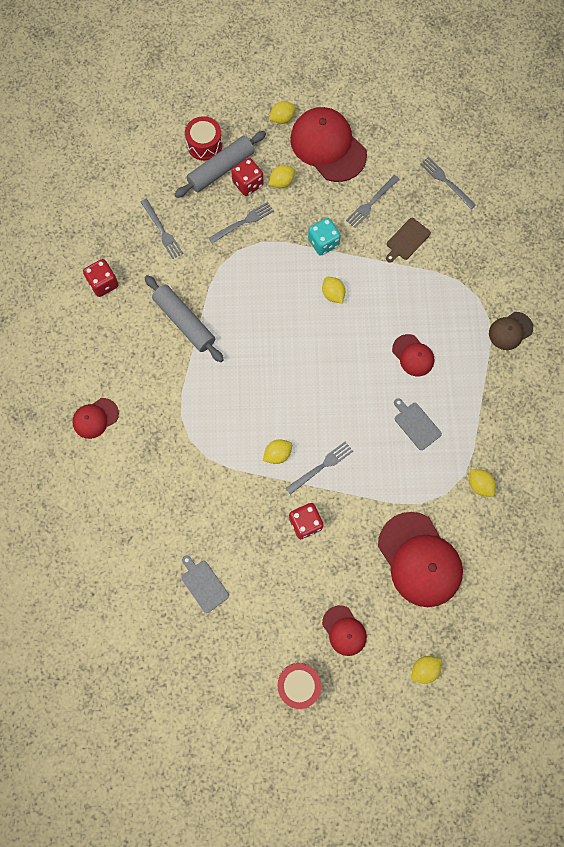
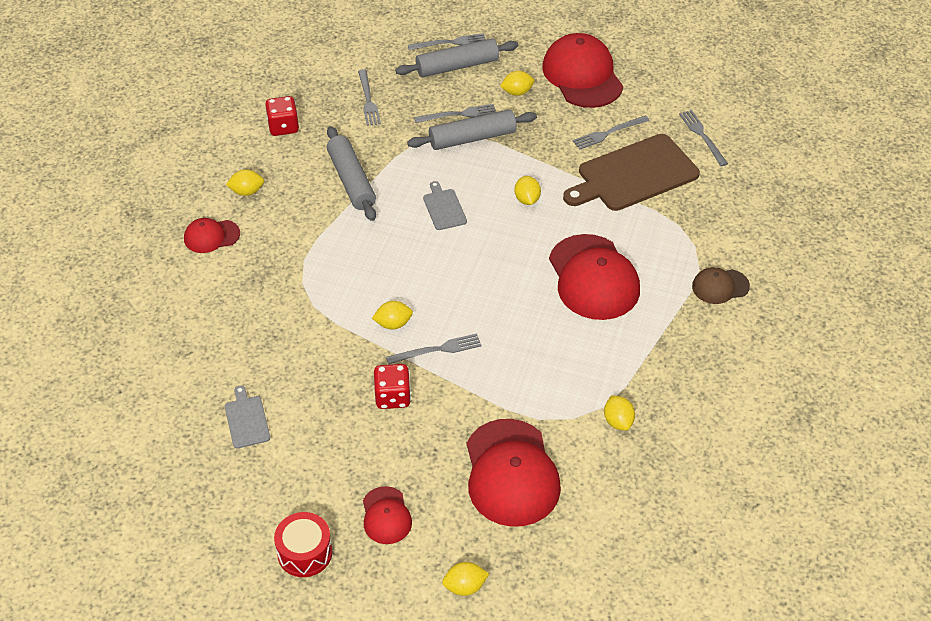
camera: 20 degrees right, 25 degrees down
red drum [185,116,223,161] -> grey fork [408,33,486,50]
red dice [231,158,264,196] -> none
yellow lemon [269,101,296,124] -> yellow lemon moved to [226,169,264,196]
turquoise dice [308,218,341,256] -> none
brown cutting board [386,218,431,263] -> brown cutting board [563,134,700,211], size x2.18
red cap [392,334,434,376] -> red cap [549,234,640,320], size x1.95
grey cutting board [394,398,442,450] -> grey cutting board moved to [423,181,467,230]
none -> grey rolling pin [407,110,537,150]

